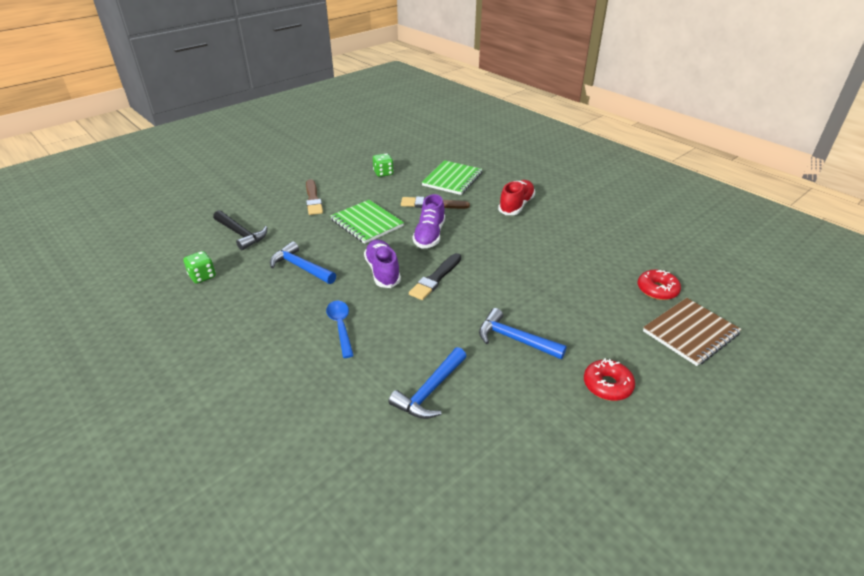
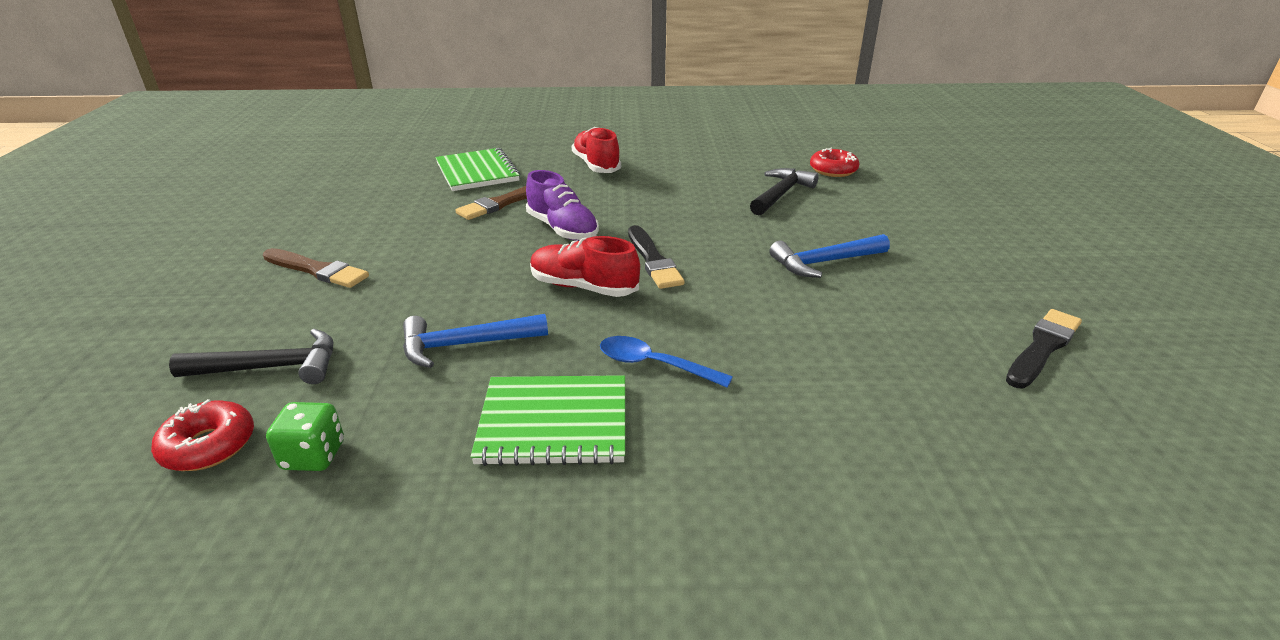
camera: 50 degrees left, 5 degrees down
green notebook [330,200,404,244] -> green notebook moved to [470,375,625,466]
purple shoe [364,239,401,288] -> red shoe [530,236,640,297]
green dice [373,153,394,177] -> none
blue hammer [389,347,466,419] -> none
red donut [584,358,635,401] -> red donut moved to [151,399,254,471]
brown notebook [643,298,742,366] -> none
none -> black hammer [750,168,819,216]
none -> black brush [1006,309,1082,388]

